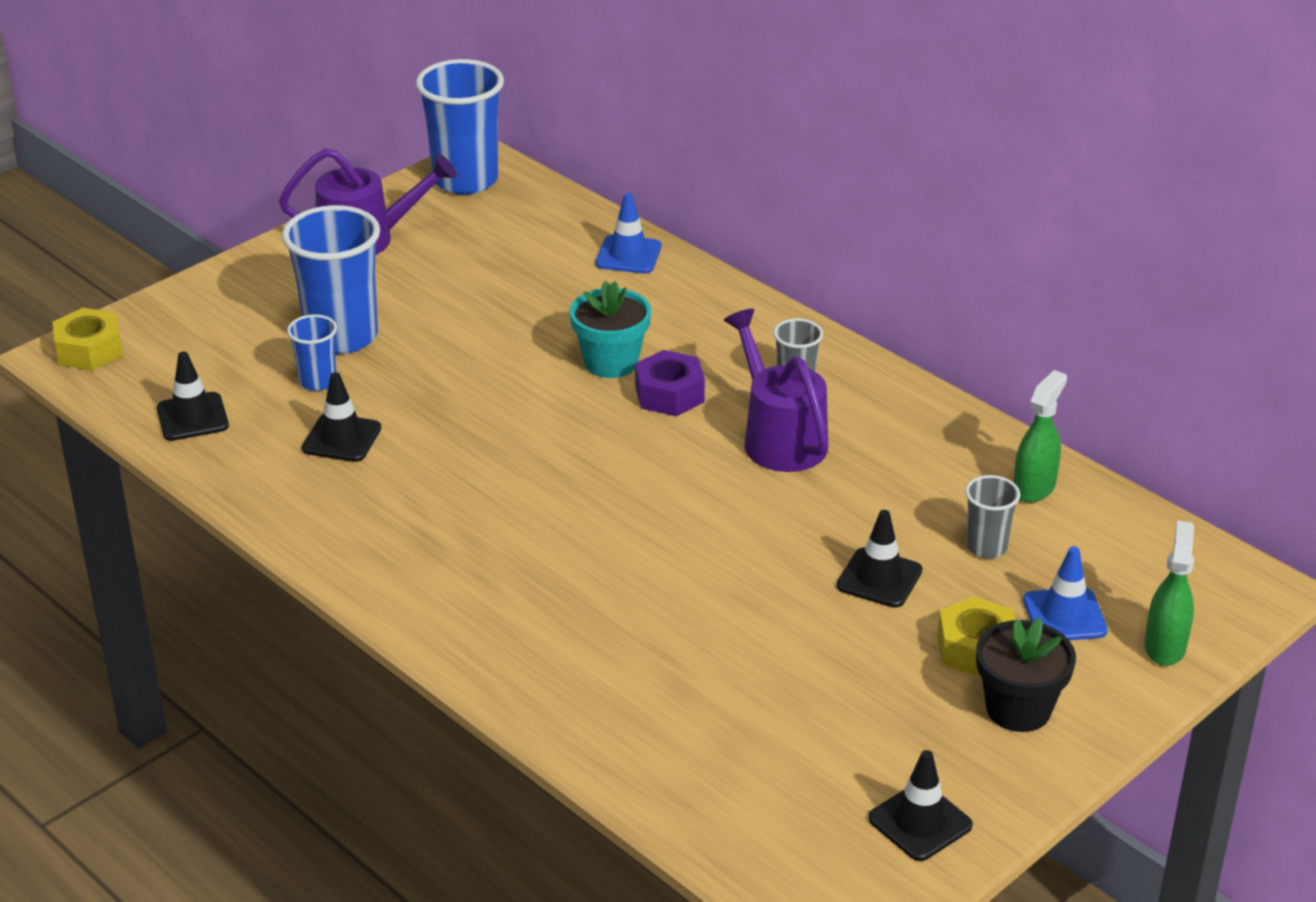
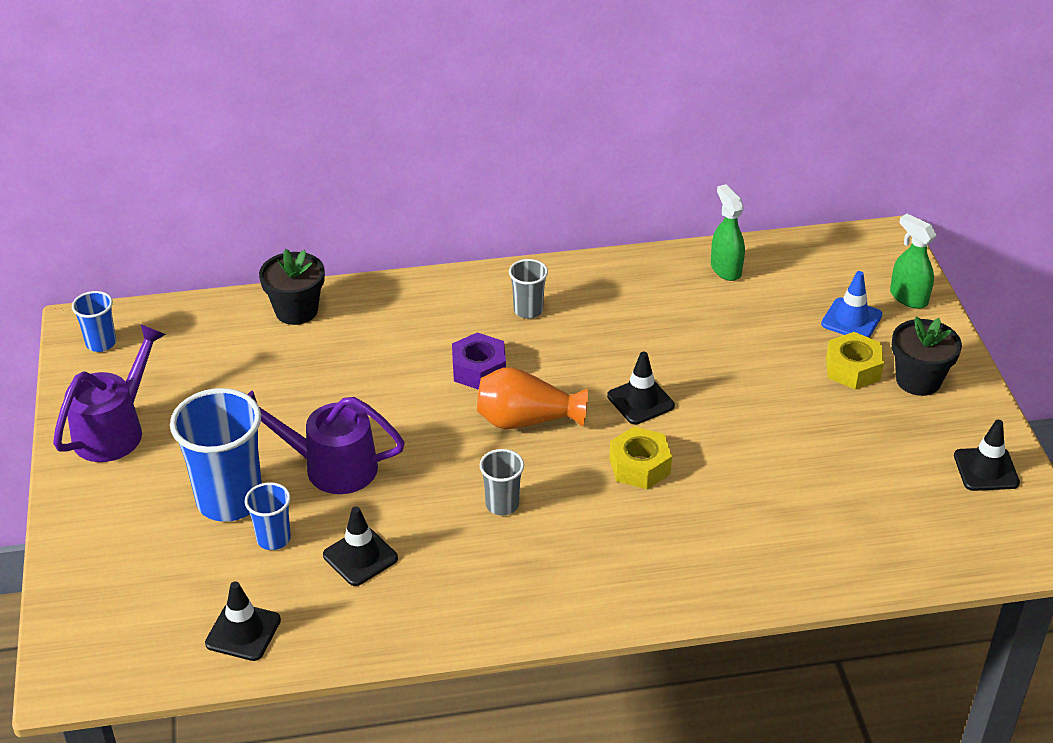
camera: 55 degrees left, 5 degrees up
yellow nut [52,308,123,371] -> yellow nut moved to [609,427,672,489]
blue cup [416,59,504,195] -> blue cup [72,291,116,352], size x0.50
turquoise flower pot [570,281,651,378] -> none
blue traffic cone [595,193,661,273] -> black flower pot [259,249,325,325]
purple watering can [724,309,829,472] -> purple watering can moved to [247,391,405,494]
black traffic cone [837,510,922,608] -> black traffic cone moved to [607,352,675,425]
grey cup [965,475,1020,559] -> grey cup moved to [479,449,524,516]
none -> orange vase [477,367,588,429]

